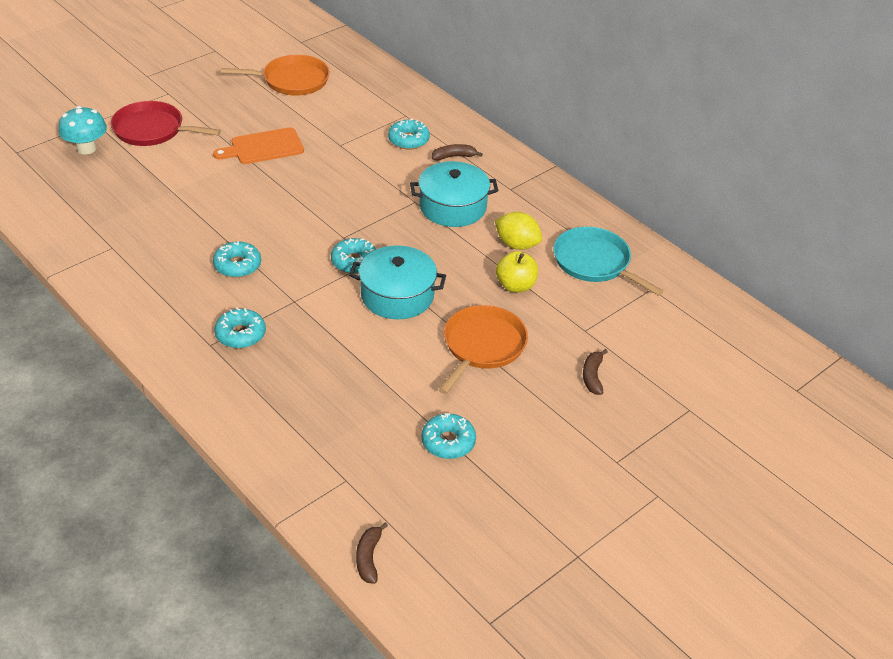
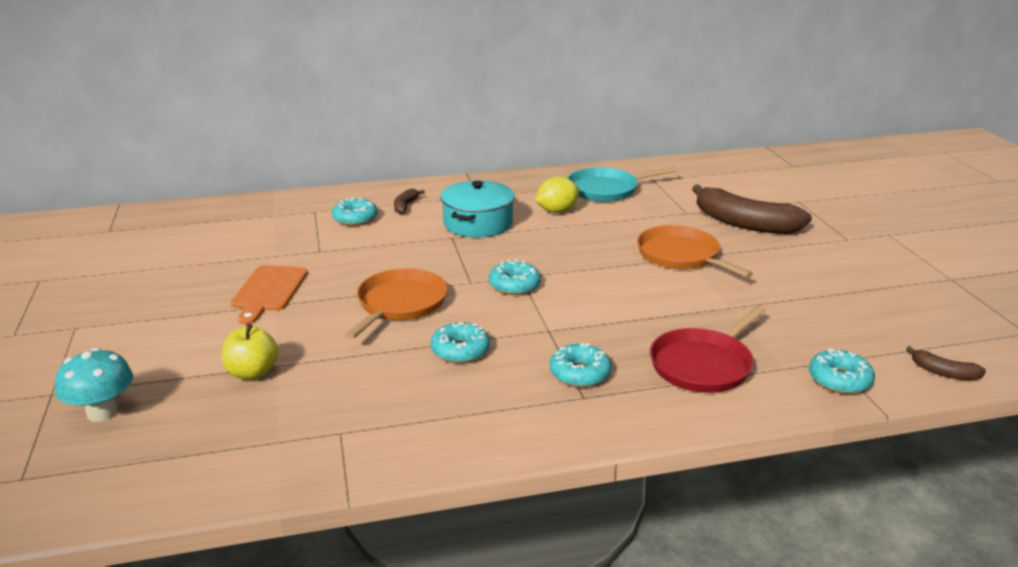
camera: 60 degrees left, 15 degrees down
red pan [111,101,221,146] -> red pan moved to [650,305,766,393]
orange pan [221,55,330,96] -> orange pan moved to [345,268,447,339]
turquoise pot [349,245,446,319] -> none
turquoise donut [422,413,476,459] -> turquoise donut moved to [809,348,875,394]
yellow apple [496,251,538,292] -> yellow apple moved to [222,323,278,380]
brown banana [583,349,608,395] -> brown banana [692,184,812,234], size x2.29

